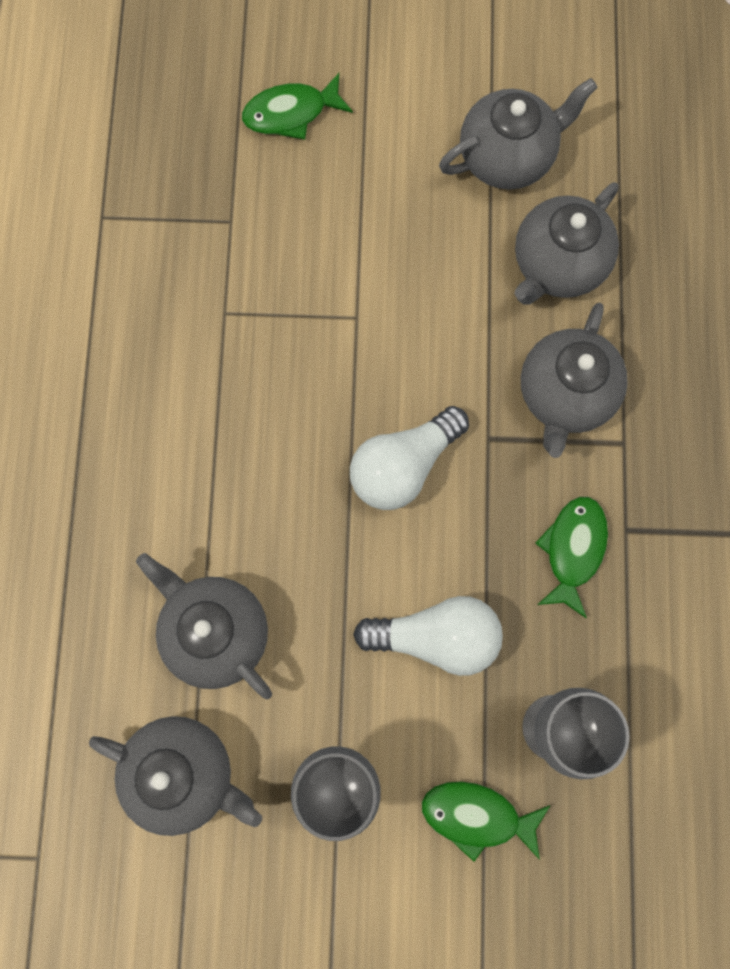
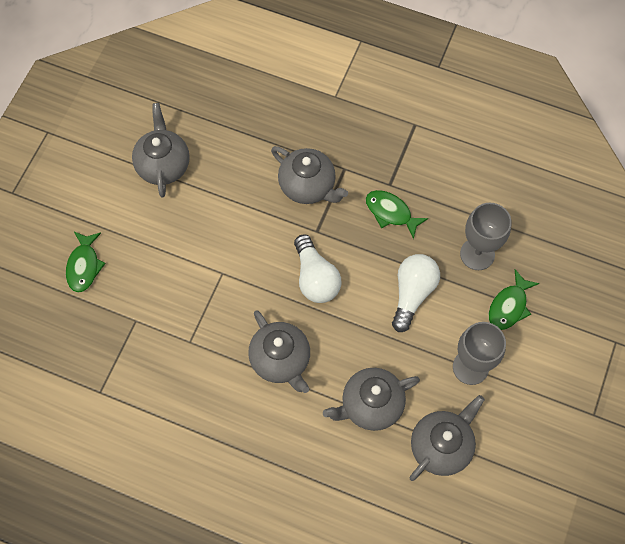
camera: 70 degrees left, 10 degrees down
grey teapot [514,182,619,304] -> grey teapot moved to [248,310,310,393]

